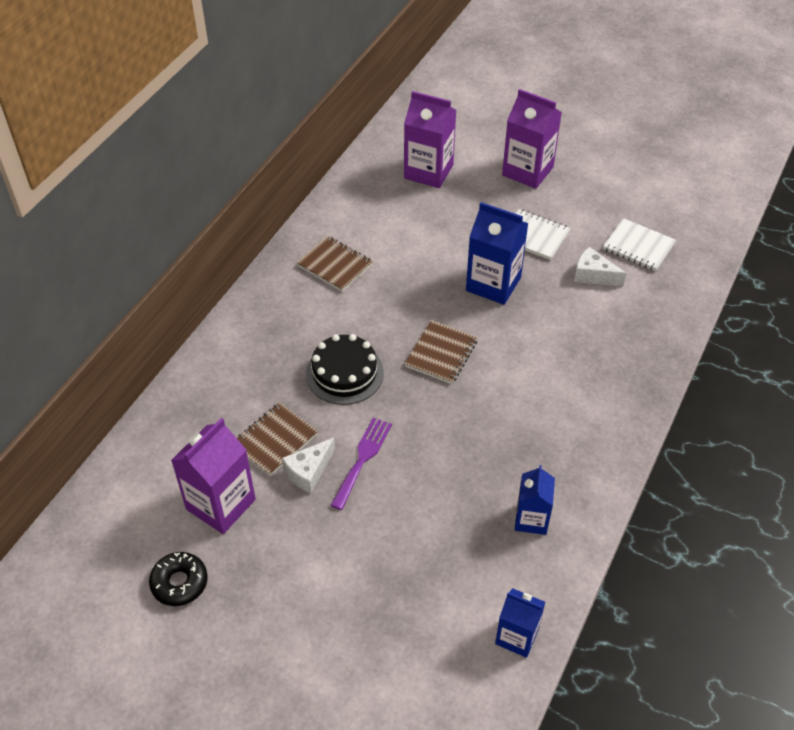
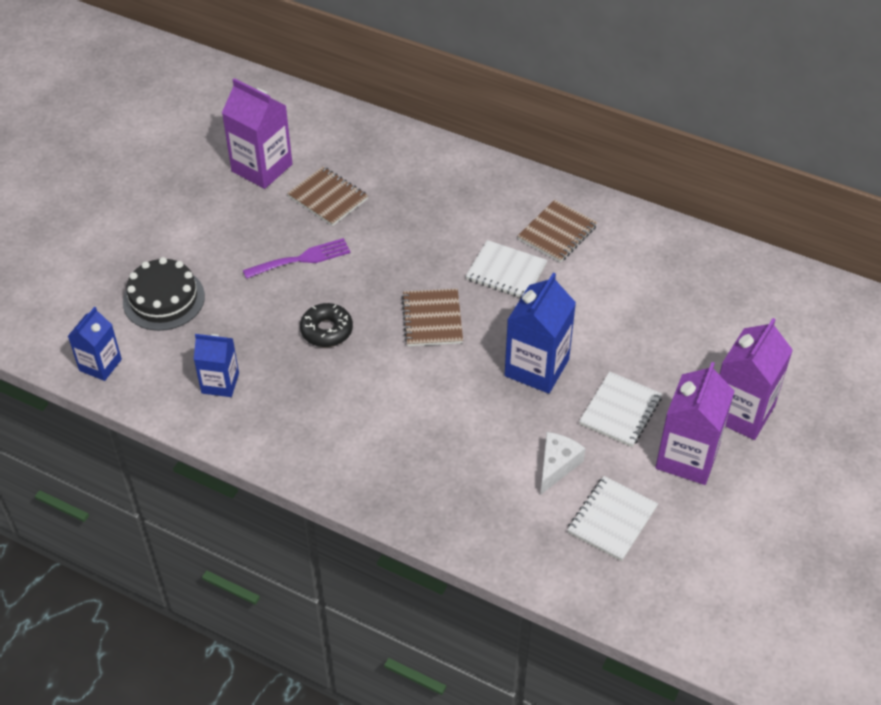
camera: 90 degrees right, 0 degrees up
black donut [149,552,208,606] -> black donut moved to [300,303,353,347]
white cheese [282,438,335,493] -> none
black cake [306,334,384,405] -> black cake moved to [123,257,205,331]
purple fork [330,418,392,510] -> purple fork turned 45 degrees counterclockwise [243,238,351,279]
purple carton [404,91,456,188] -> purple carton moved to [655,362,735,485]
brown notebook [404,320,478,384] -> brown notebook turned 60 degrees clockwise [401,289,463,346]
none -> white notebook [466,240,548,299]

